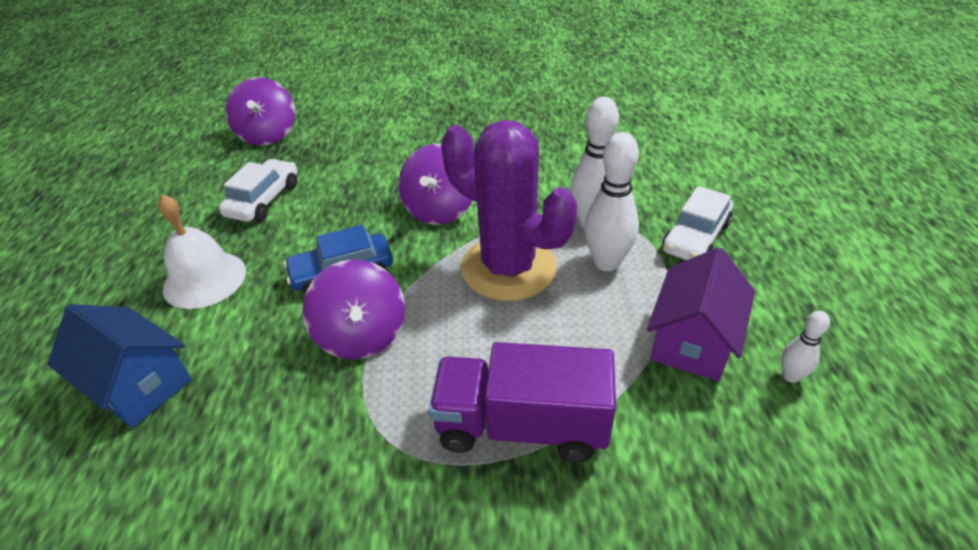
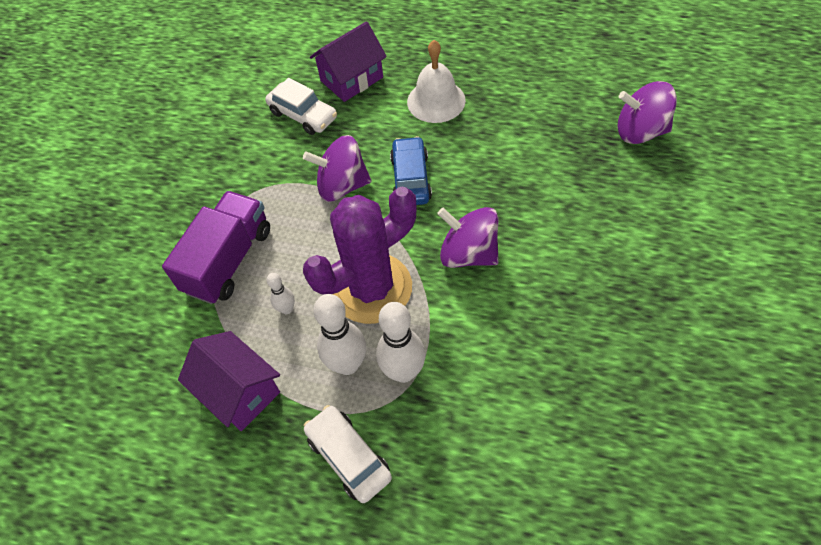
camera: 110 degrees right, 15 degrees up
blue house [47,304,192,428] -> purple house [310,21,387,102]
white car [219,159,298,222] -> white car moved to [265,78,337,135]
white bowling pin [781,311,830,383] -> white bowling pin moved to [267,273,295,314]

